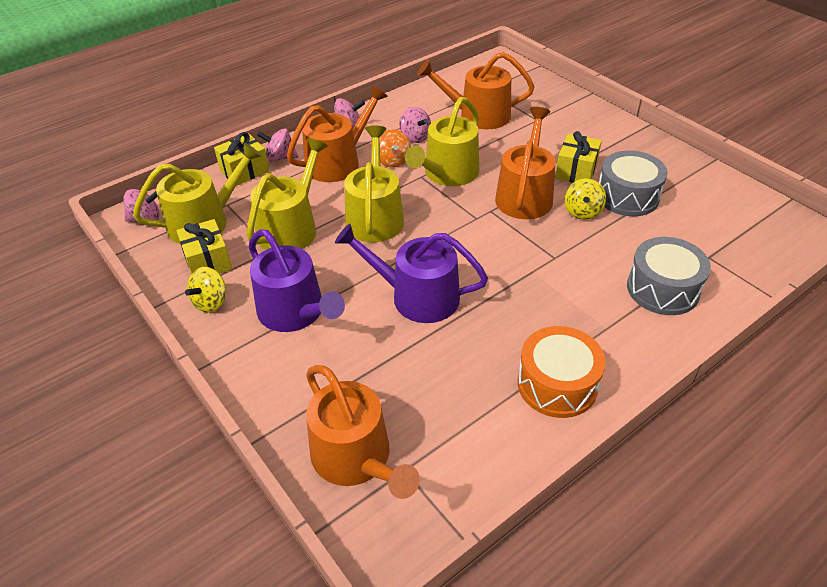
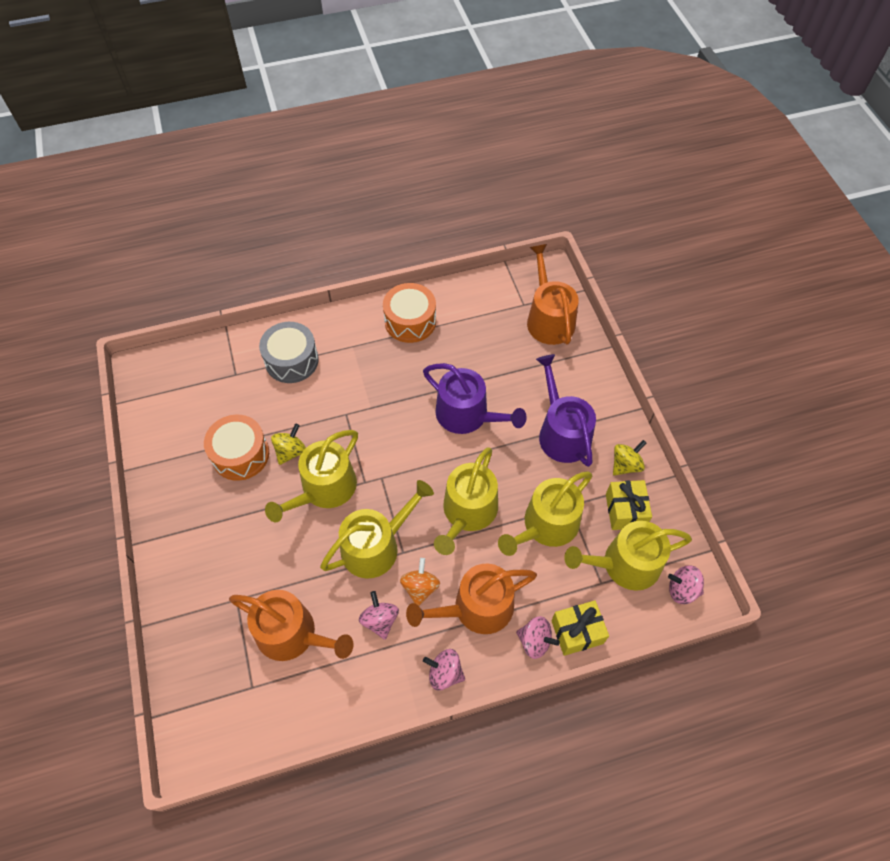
camera: 160 degrees left, 15 degrees up
orange watering can [495,107,556,219] -> yellow watering can [265,430,358,522]
yellow gift [555,131,602,183] -> none
grey drum [599,151,667,216] -> orange drum [204,415,269,481]

